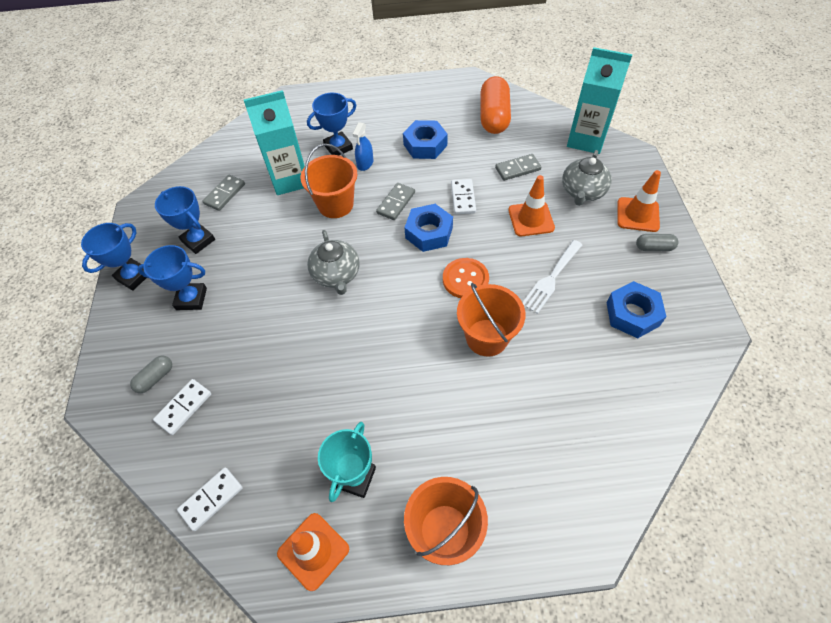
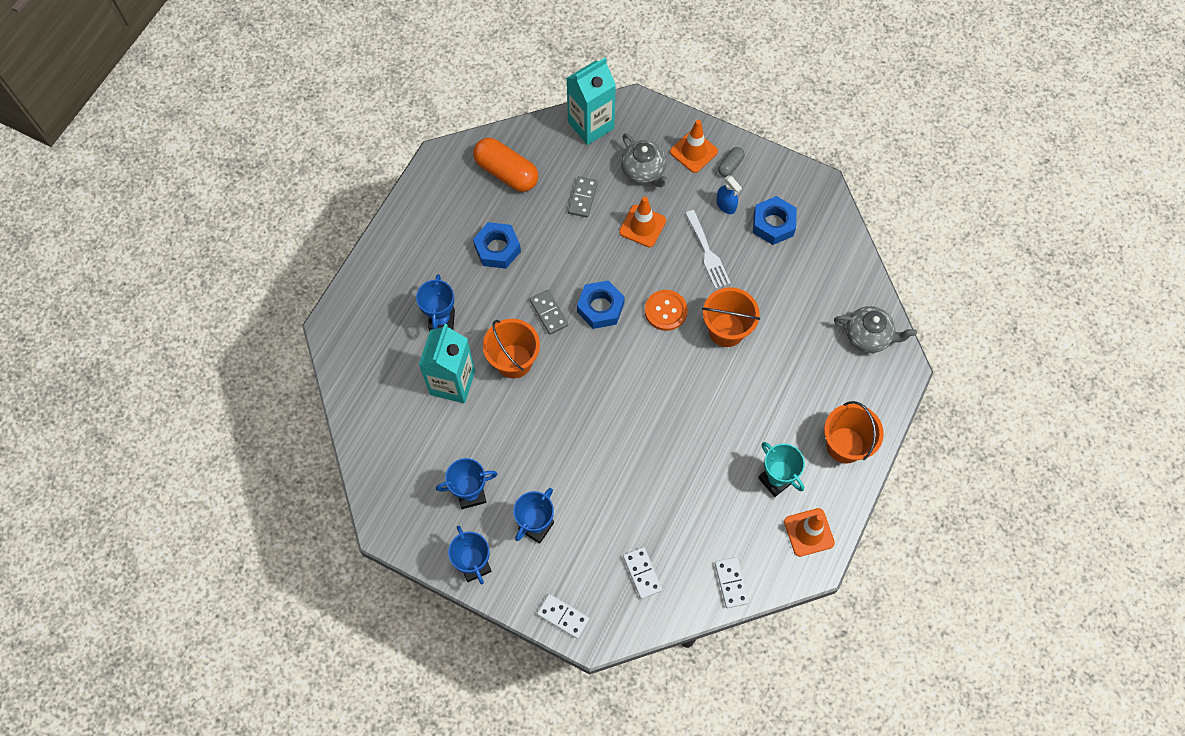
camera: 60 degrees left, 10 degrees up
grey capsule [130,356,172,393] -> none
grey domino [203,175,245,211] -> none
grey teapot [307,230,360,295] -> grey teapot moved to [834,306,917,353]
blue spray bottle [353,122,373,171] -> blue spray bottle moved to [716,175,742,214]
white domino [451,179,476,214] -> white domino moved to [537,594,590,639]

